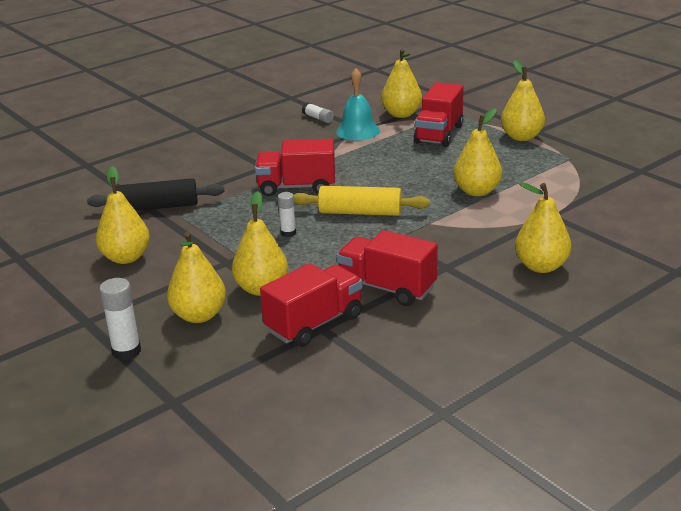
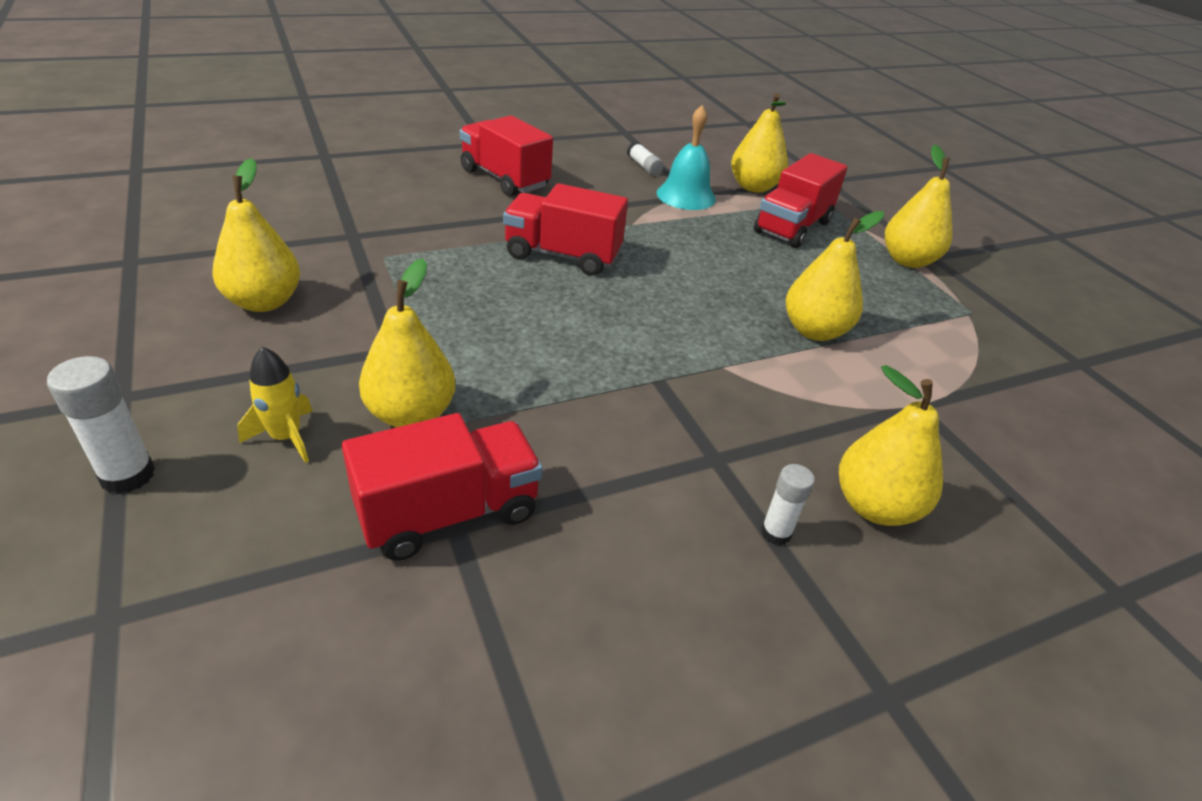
camera: 10 degrees right, 10 degrees up
black rolling pin [87,178,225,211] -> none
yellow pear [167,232,226,323] -> yellow rocket [237,346,313,463]
white glue stick [278,192,296,237] -> white glue stick moved to [761,464,815,546]
yellow rolling pin [294,186,430,216] -> none
red truck [337,230,438,306] -> red truck moved to [460,116,553,197]

